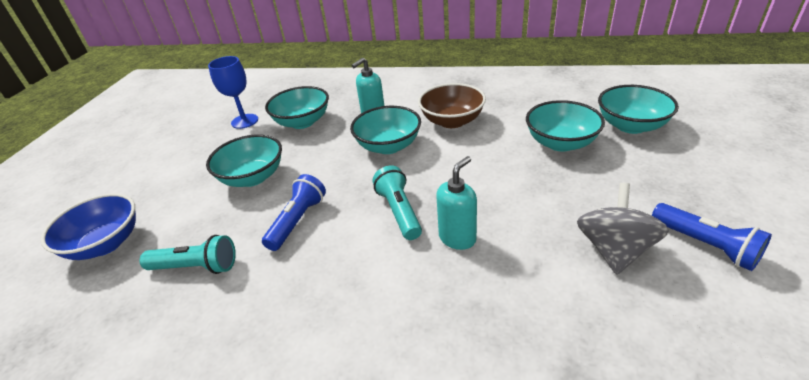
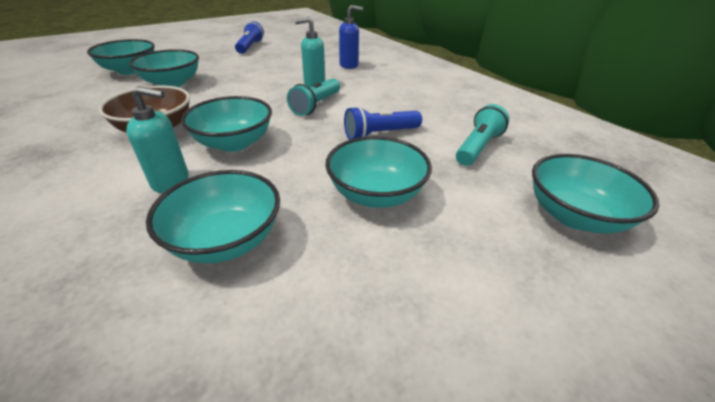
camera: 140 degrees left, 0 degrees up
blue bowl [41,193,136,260] -> turquoise bowl [532,154,659,233]
turquoise flashlight [139,235,236,274] -> turquoise flashlight turned 75 degrees clockwise [456,104,509,166]
blue goblet [208,56,258,129] -> none
grey spinning top [577,183,669,275] -> none
none -> blue soap dispenser [339,5,363,69]

